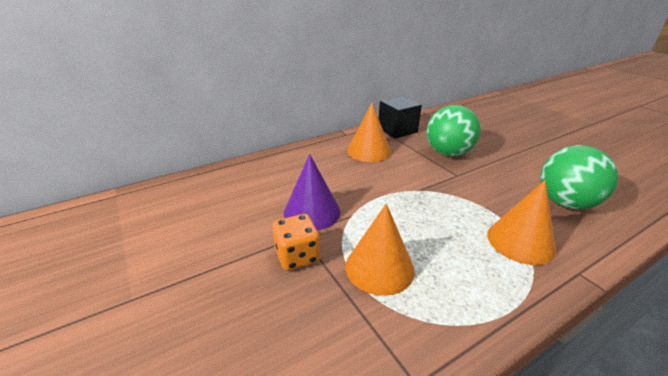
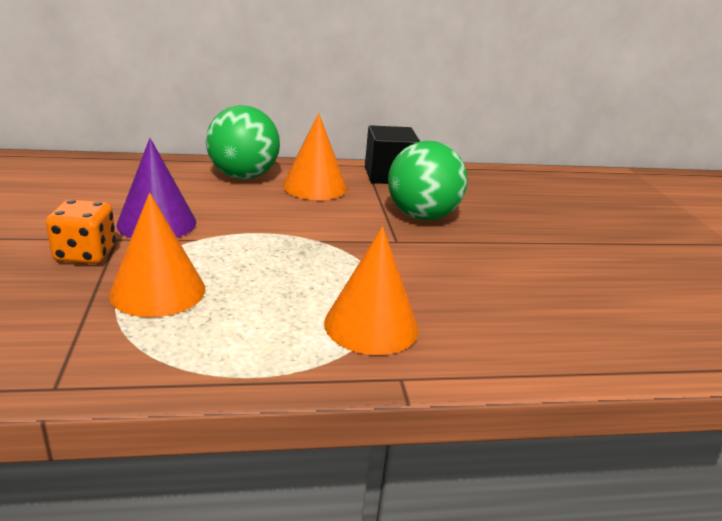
camera: 20 degrees right, 5 degrees down
green ball [540,145,618,209] -> green ball moved to [206,105,280,179]

